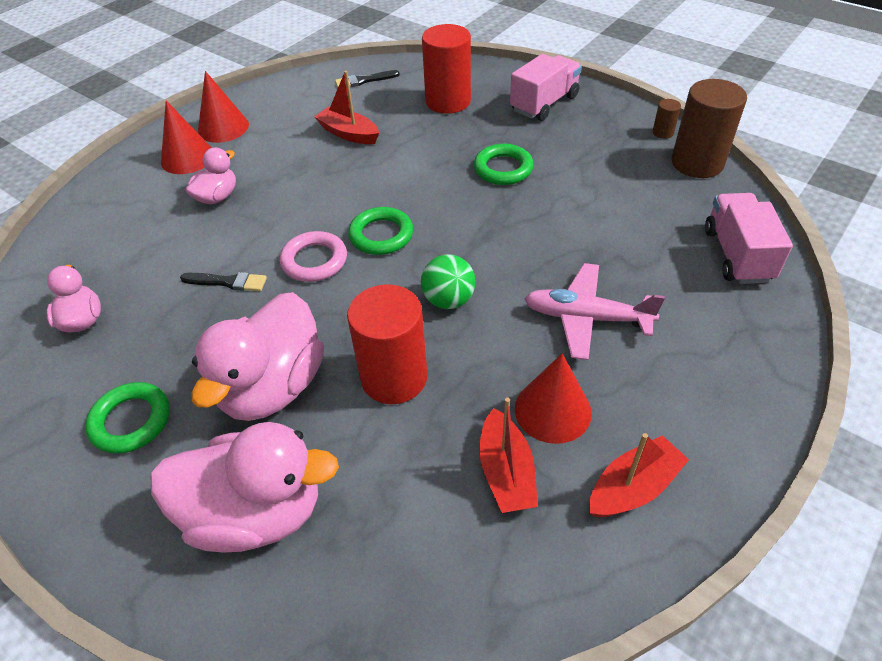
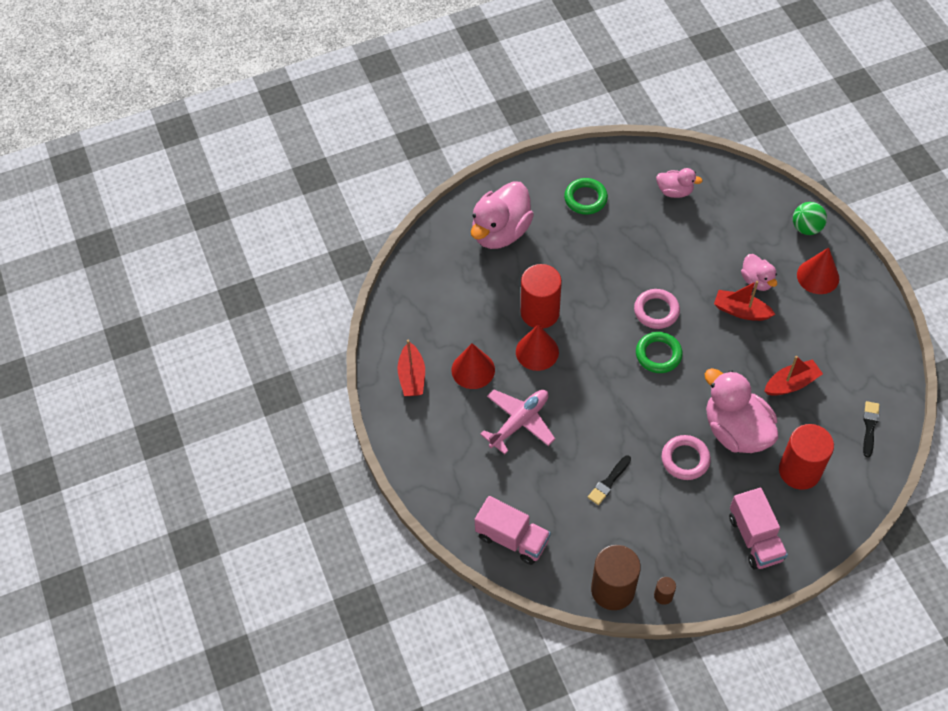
camera: 120 degrees right, 10 degrees up
black brush [180,272,267,291] -> black brush moved to [588,455,631,505]
pink duck [192,292,324,421] -> pink duck moved to [705,368,778,453]
red cone [198,71,249,143] -> red cone moved to [516,325,559,371]
green ball [421,254,475,309] -> green ball moved to [793,202,827,235]
green ring [474,144,534,185] -> pink ring [662,435,711,480]
red boat [479,398,538,513] -> red boat moved to [714,281,776,321]

